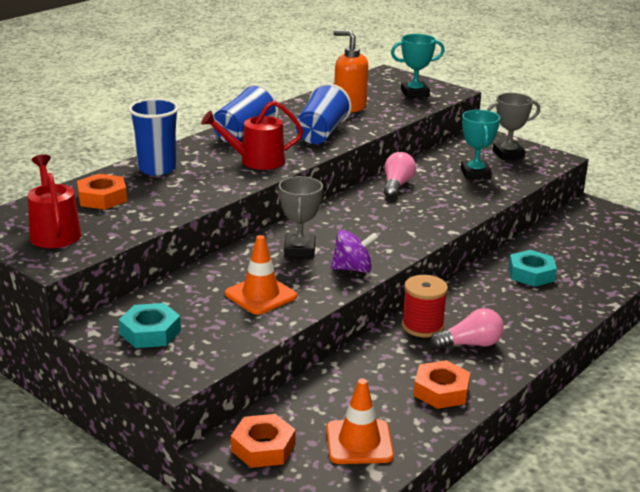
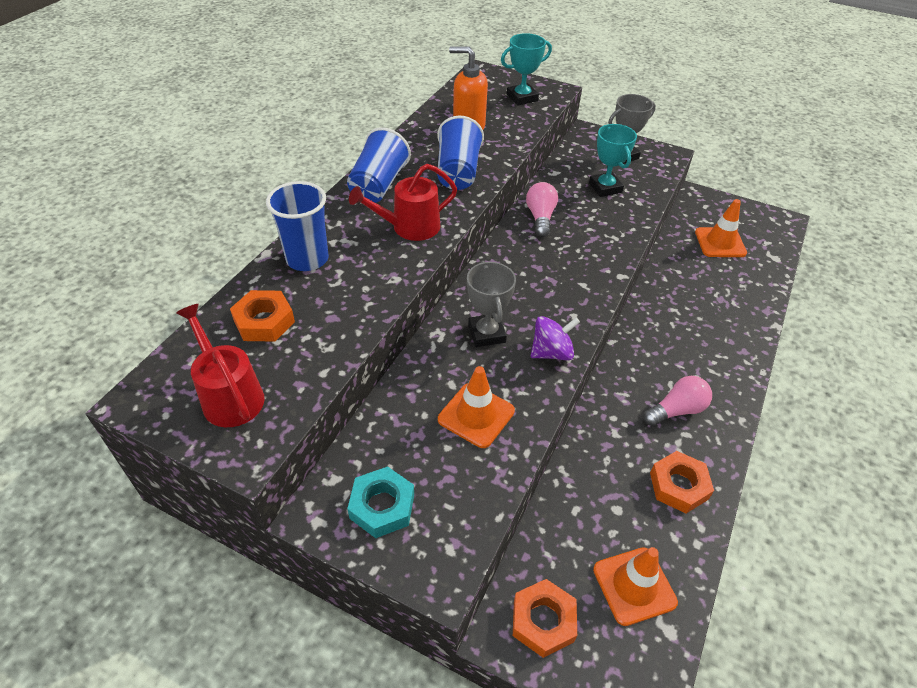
camera: 15 degrees left, 20 degrees up
red spool [402,275,448,337] -> none
turquoise nut [509,250,557,287] -> none
none -> orange traffic cone [695,199,747,257]

